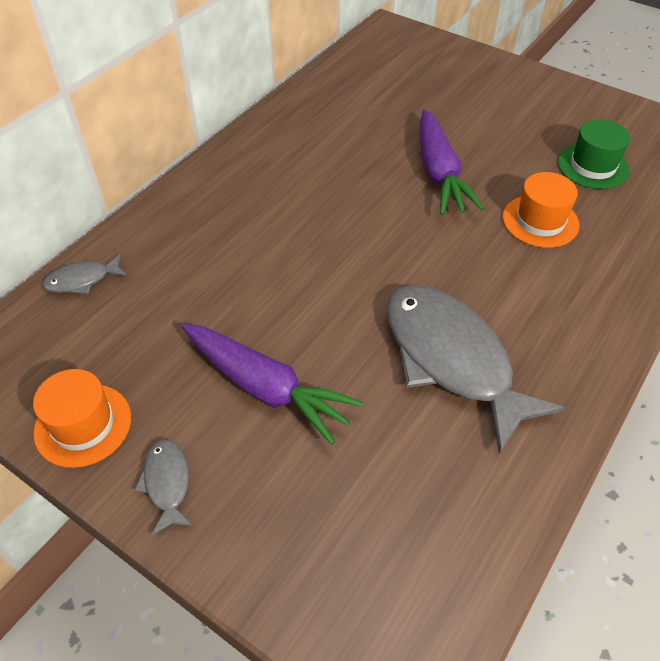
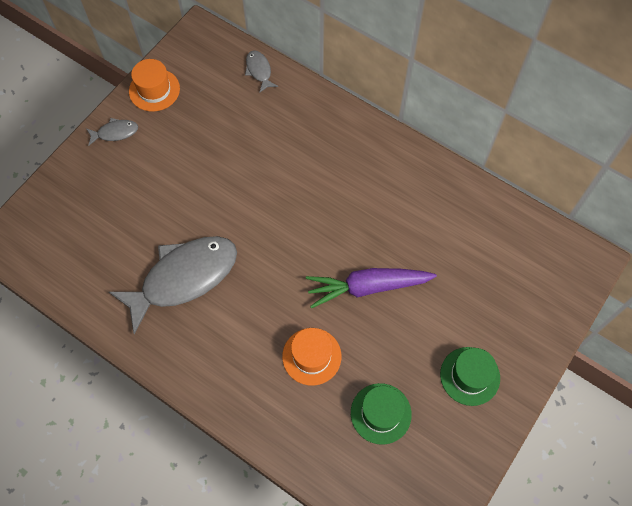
camera: 90 degrees right, 15 degrees up
purple carrot [182,324,363,445] -> none
none -> green hat [440,347,500,406]

